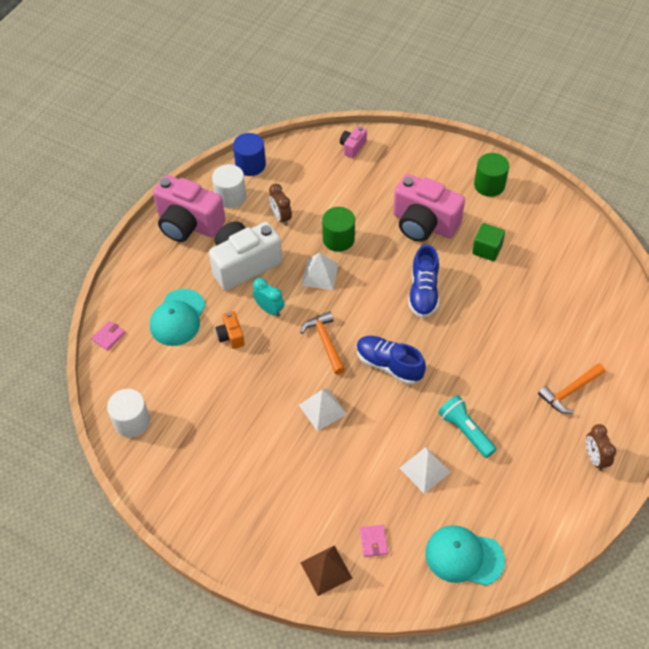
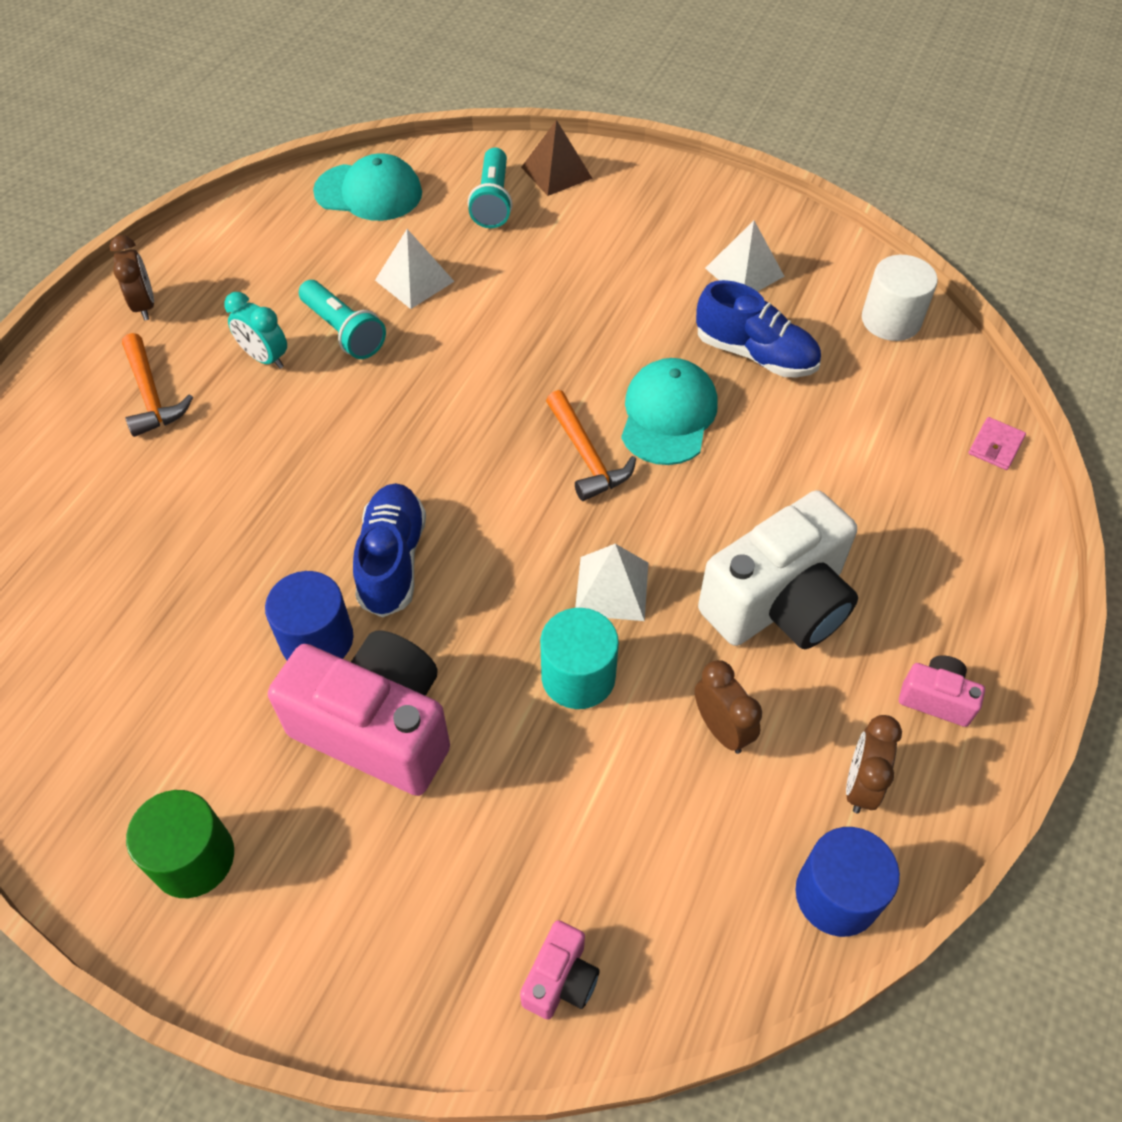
camera: 175 degrees right, 0 degrees up
turquoise cap [150,289,206,346] -> turquoise cap moved to [621,358,718,465]
pink camera [153,175,225,242] -> pink camera [899,655,985,727], size x0.45
white cylinder [212,164,246,208] -> brown clock [846,715,902,813]
orange camera [215,311,245,349] -> none
turquoise clock [253,278,284,317] -> turquoise clock moved to [225,292,287,369]
white pyramid [299,389,347,431] -> white pyramid moved to [705,220,785,292]
green cylinder [322,207,355,252] -> turquoise cylinder [540,608,619,709]
blue shoe [357,336,426,385] -> blue shoe moved to [696,280,821,377]
pink wallet [360,525,388,557] -> turquoise flashlight [468,147,513,228]
green cube [472,223,505,261] -> none
orange hammer [538,363,605,414] -> orange hammer turned 105 degrees clockwise [122,333,193,437]
none -> blue cylinder [265,571,353,660]

